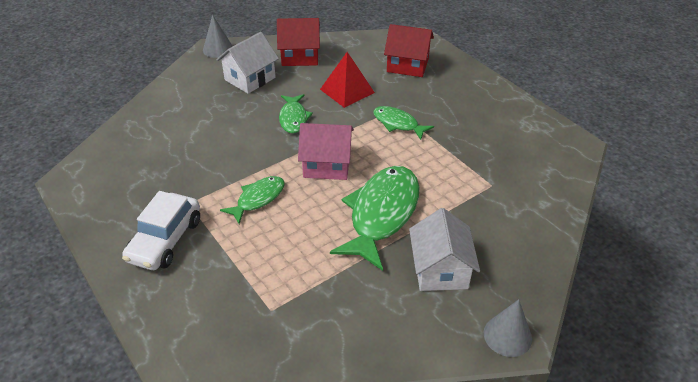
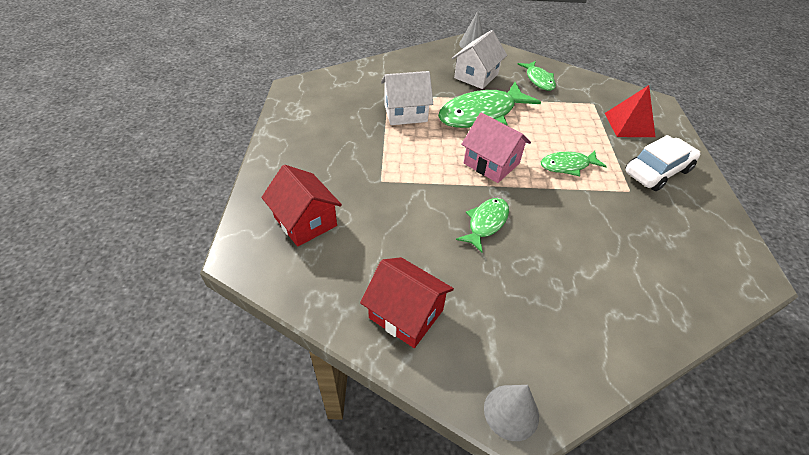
camera: 145 degrees left, 5 degrees up
white house [216,32,279,94] -> white house moved to [381,71,433,125]
red pyramid [320,52,375,108] -> red pyramid moved to [605,85,656,137]
green fish [373,106,434,140] -> green fish moved to [517,61,556,91]

